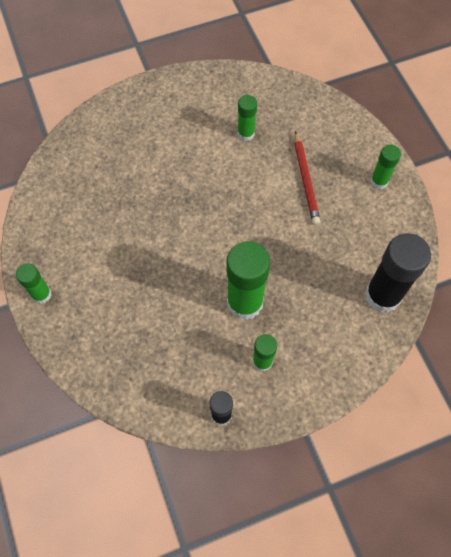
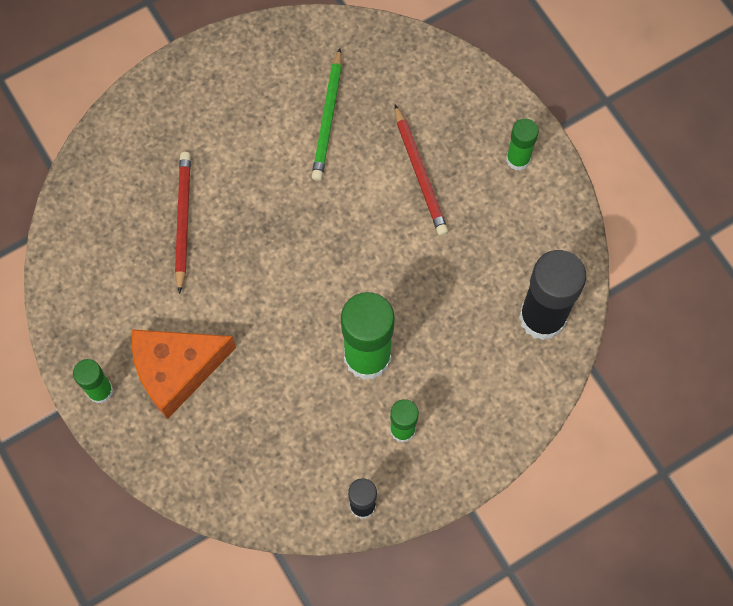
camera: 10 degrees left, 5 degrees up
green glue stick [238,95,257,141] -> green pencil [312,48,342,181]
none -> orange cheese [132,329,236,419]
none -> red pencil [175,152,191,294]

